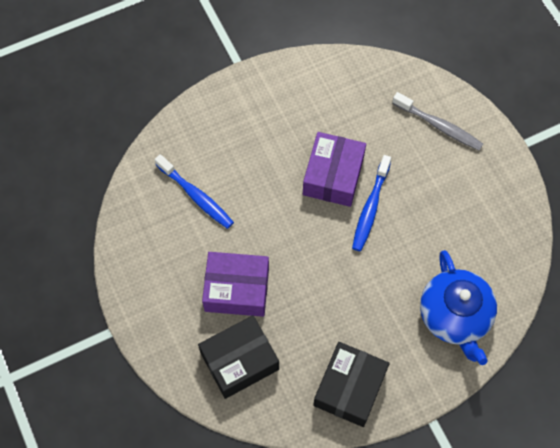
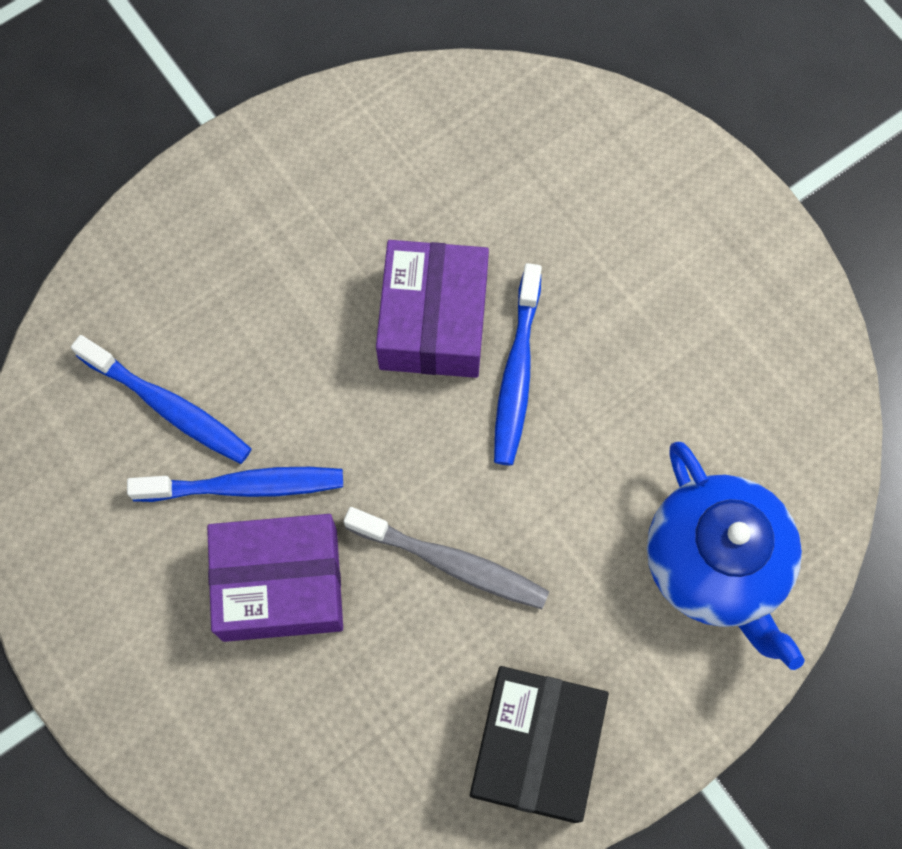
camera: 10 degrees left, 5 degrees up
black box [198,315,279,399] -> none
grey toothbrush [392,92,483,151] -> grey toothbrush moved to [343,507,549,609]
none -> blue toothbrush [127,467,343,502]

